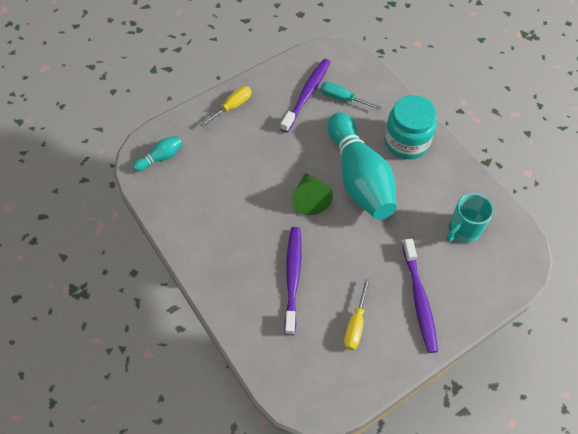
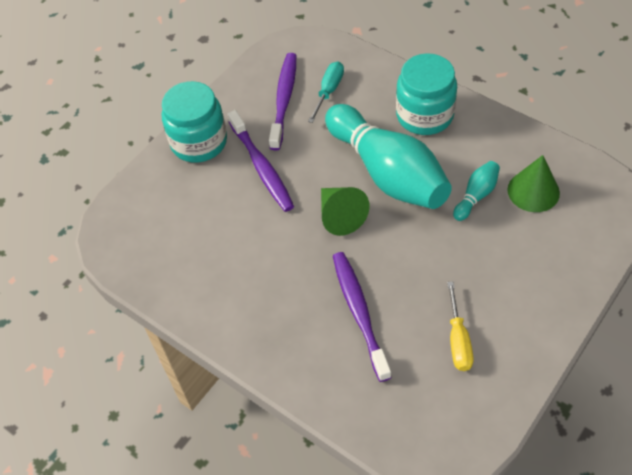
camera: 15 degrees left, 5 degrees down
turquoise bowling pin [133,136,183,172] -> turquoise bowling pin moved to [453,161,500,221]
yellow screwdriver [200,86,252,127] -> turquoise jar [162,81,227,163]
turquoise screwdriver [320,82,381,110] -> turquoise screwdriver turned 105 degrees clockwise [308,61,344,123]
purple toothbrush [403,239,438,353] -> purple toothbrush moved to [228,110,294,212]
turquoise mug [446,193,493,243] -> green cone [508,155,560,212]

